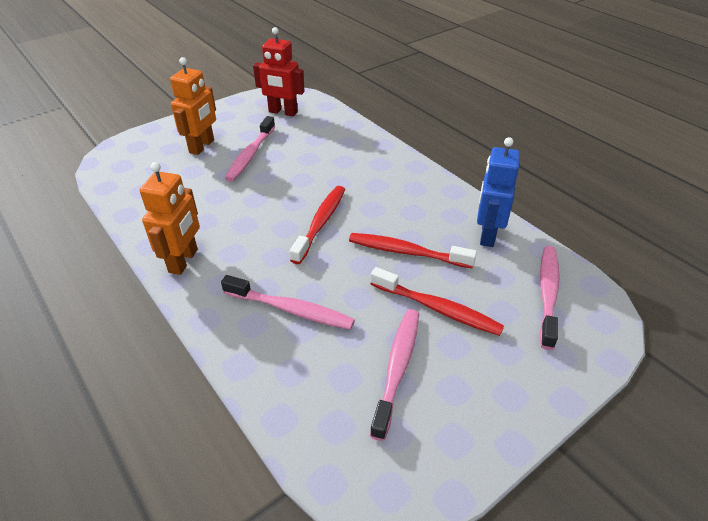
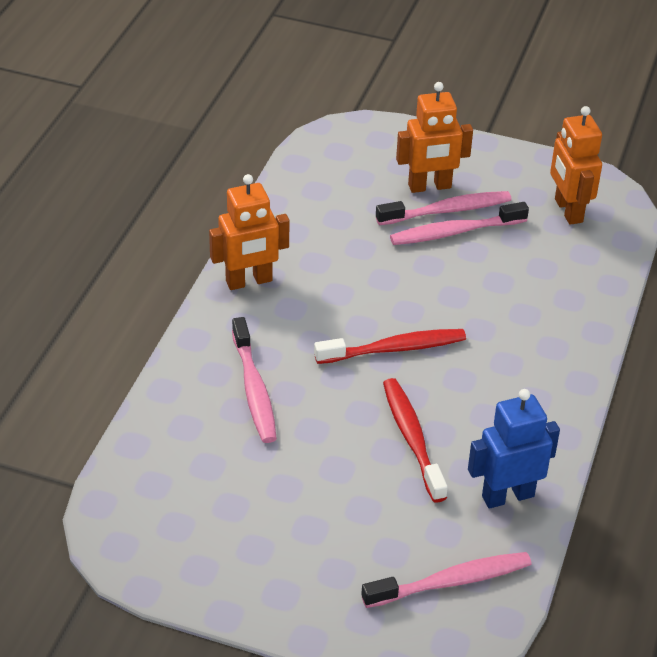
camera: 55 degrees right, 0 degrees up
red robot [253,27,305,117] -> orange robot [550,106,602,225]
pink toothbrush [370,309,419,441] -> pink toothbrush moved to [376,191,512,225]
red toothbrush [371,267,504,336] -> none

